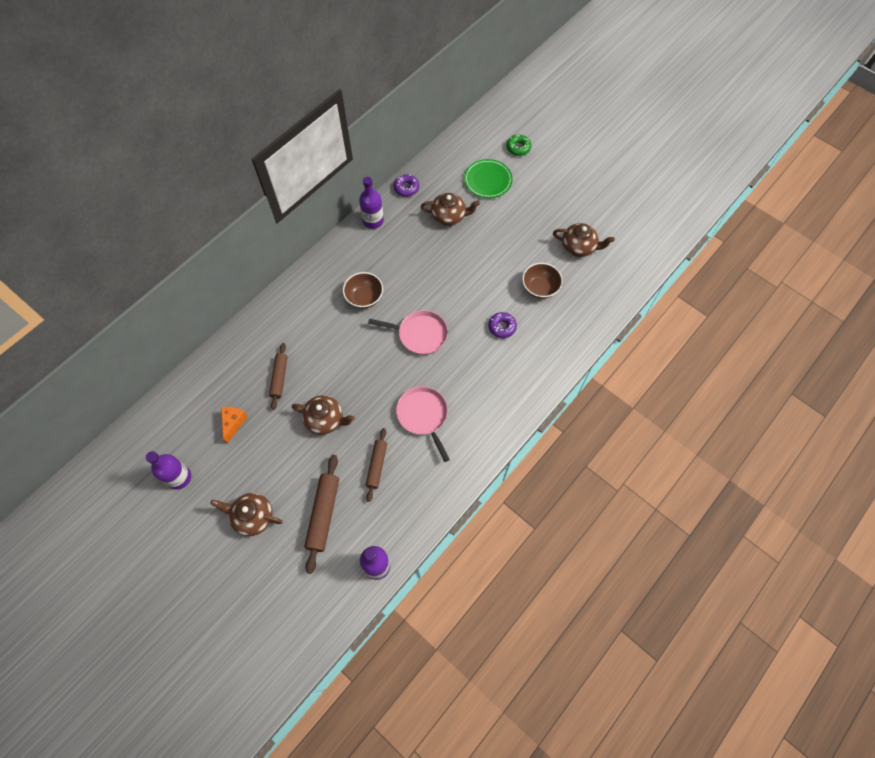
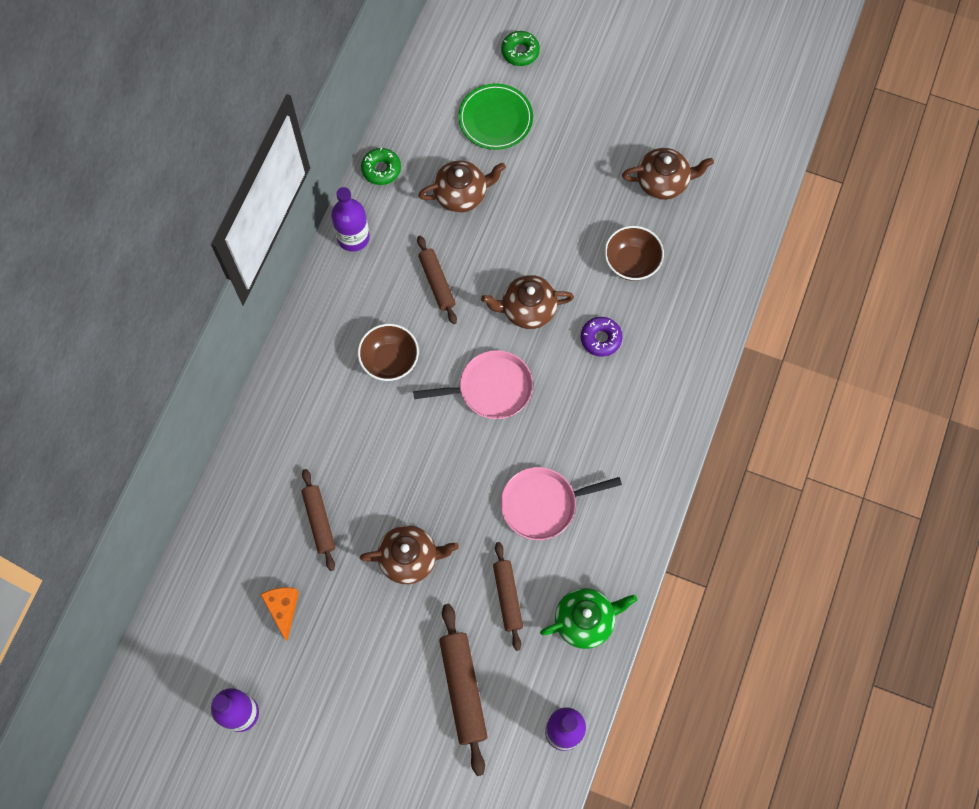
camera: 20 degrees left, 5 degrees up
brown teapot [210,493,283,536] -> brown teapot moved to [481,275,574,329]
purple donut [394,174,419,197] -> green donut [361,148,401,185]
pink pan [396,386,450,462] -> pink pan turned 60 degrees counterclockwise [501,467,622,540]
none -> brown rolling pin [417,236,457,324]
none -> green teapot [540,588,637,649]

